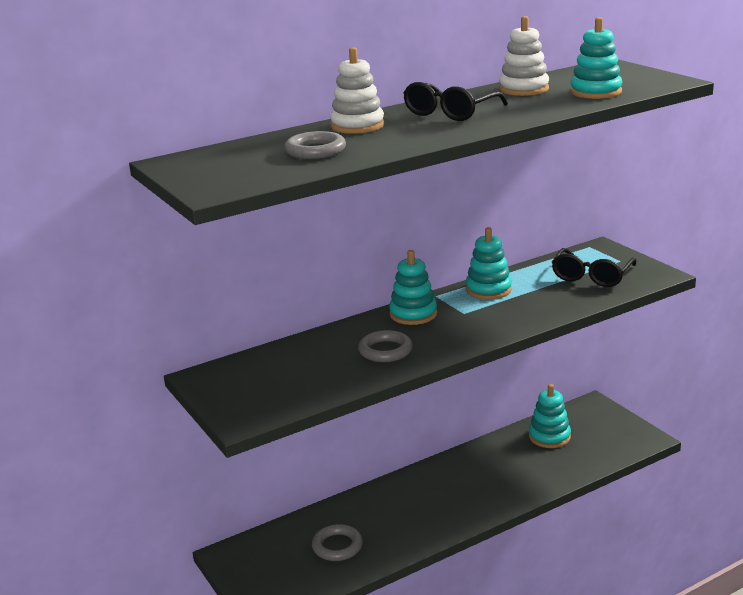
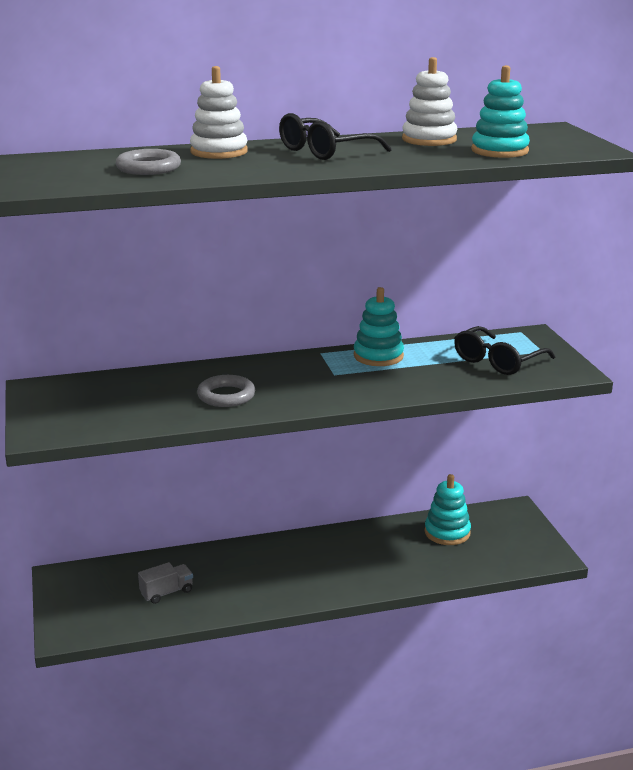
camera: 15 degrees right, 0 degrees up
grey ring [312,524,363,561] -> grey truck [138,562,193,604]
turquoise stacking toy [389,250,437,325] -> none

